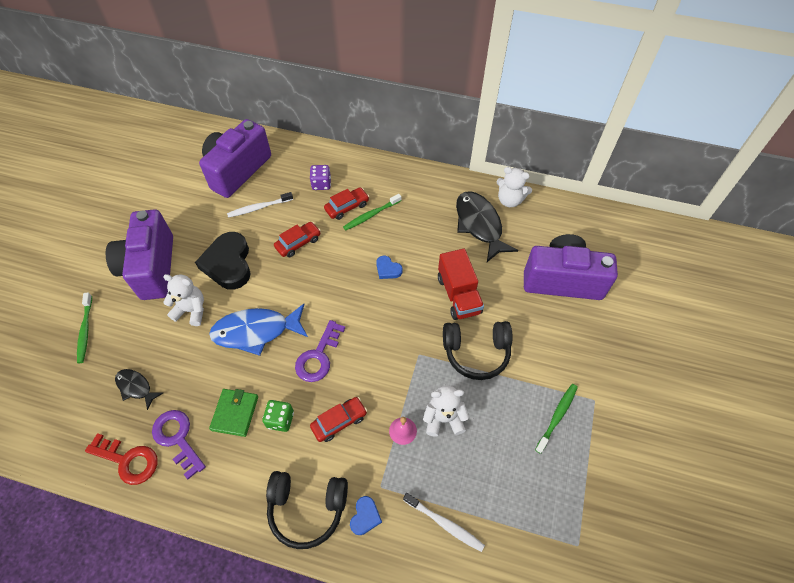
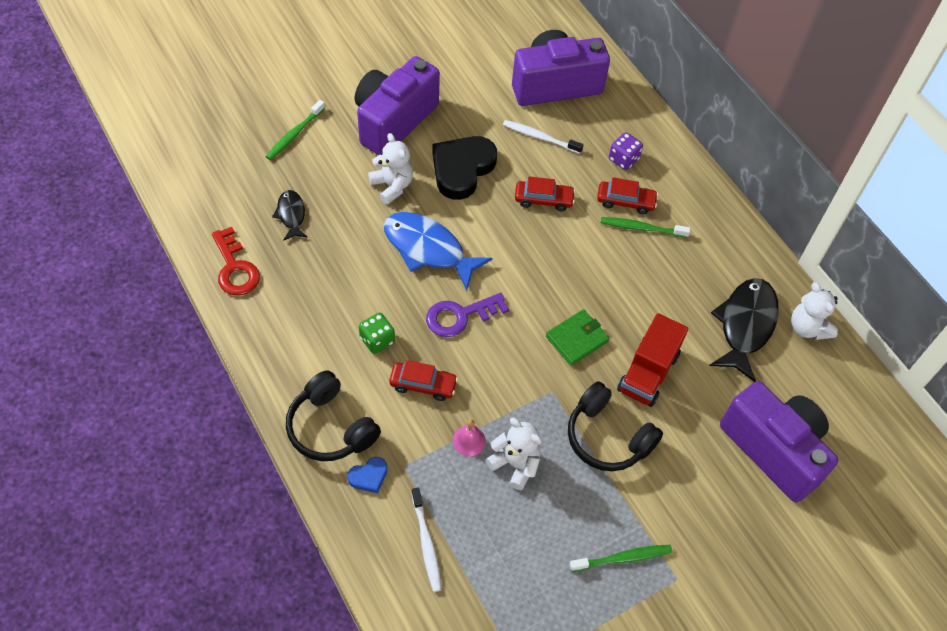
camera: 40 degrees right, 0 degrees up
purple key [152,410,206,479] -> none
green wallet [209,389,258,437] -> green wallet moved to [546,309,609,366]
blue heart [376,256,403,279] -> none

